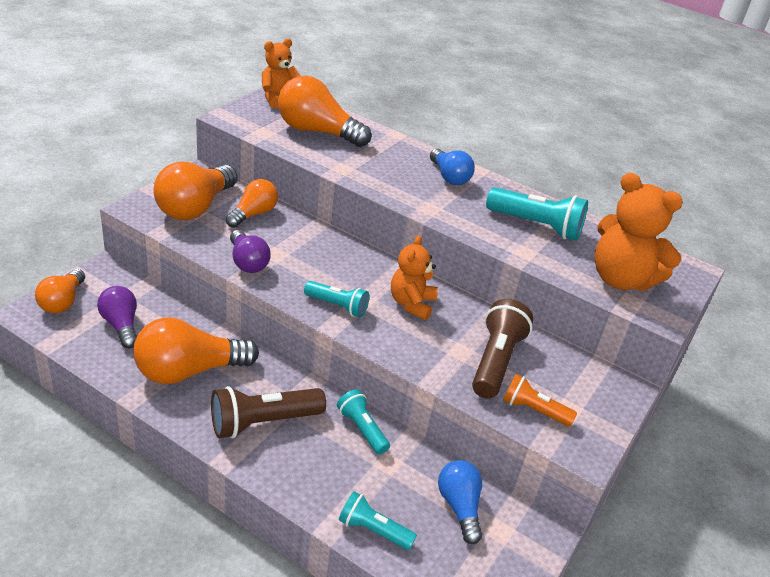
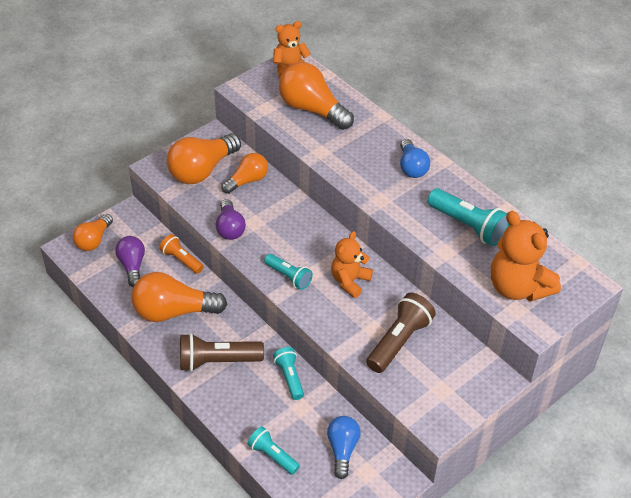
camera: 20 degrees right, 10 degrees up
orange flashlight [503,374,577,427] -> orange flashlight moved to [160,234,204,274]

